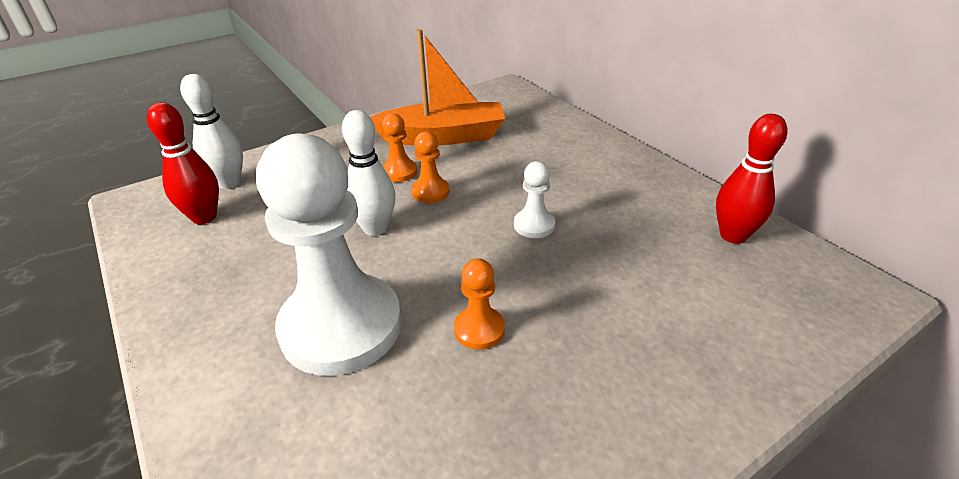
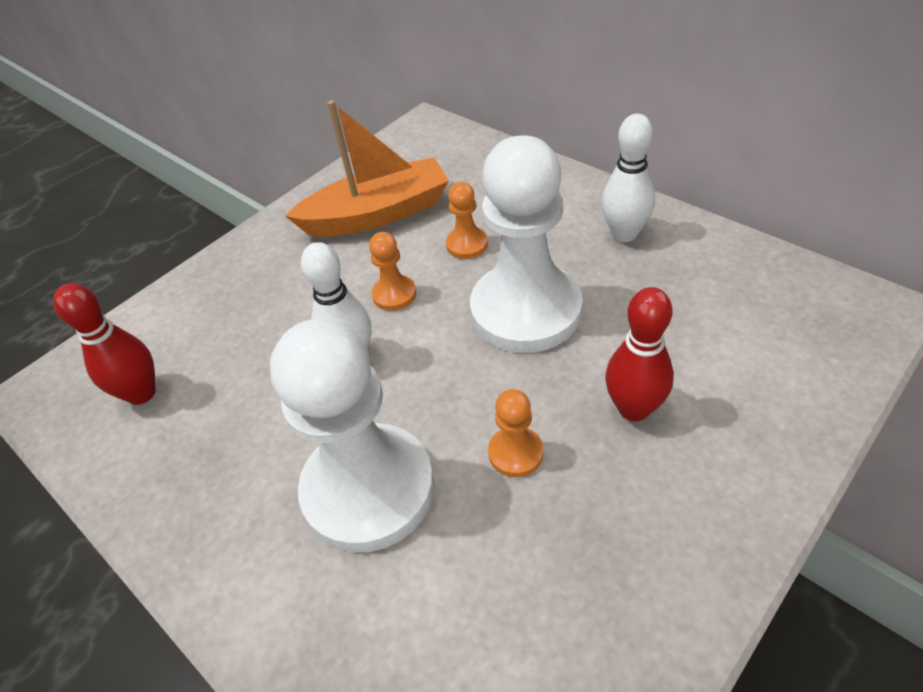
camera: 10 degrees left, 10 degrees up
white bowling pin [180,74,243,189] -> white bowling pin moved to [601,114,655,242]
orange pawn [382,113,417,182] -> orange pawn moved to [446,182,488,259]
white pawn [514,161,555,238] -> white pawn [470,135,583,353], size x2.39
red bowling pin [716,114,788,244] -> red bowling pin moved to [605,287,674,421]

